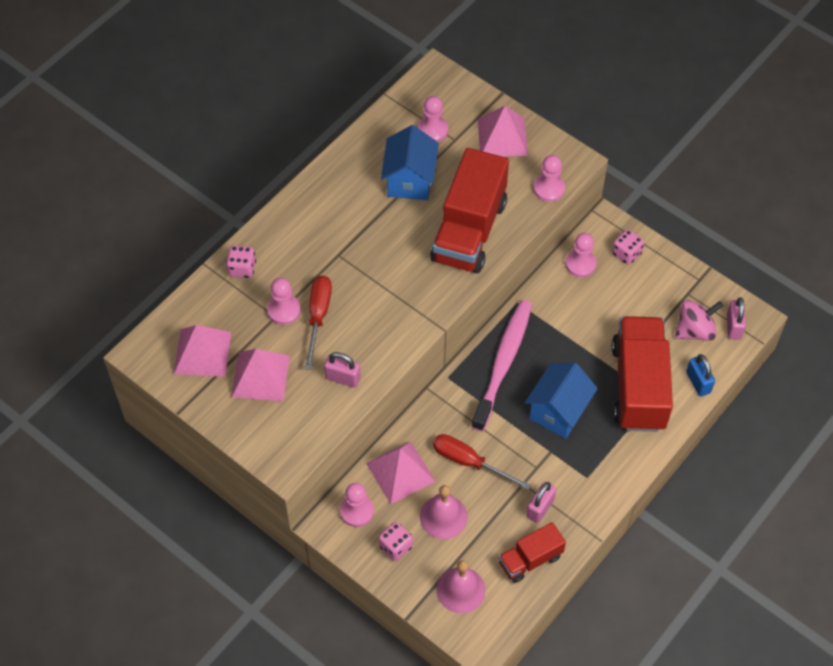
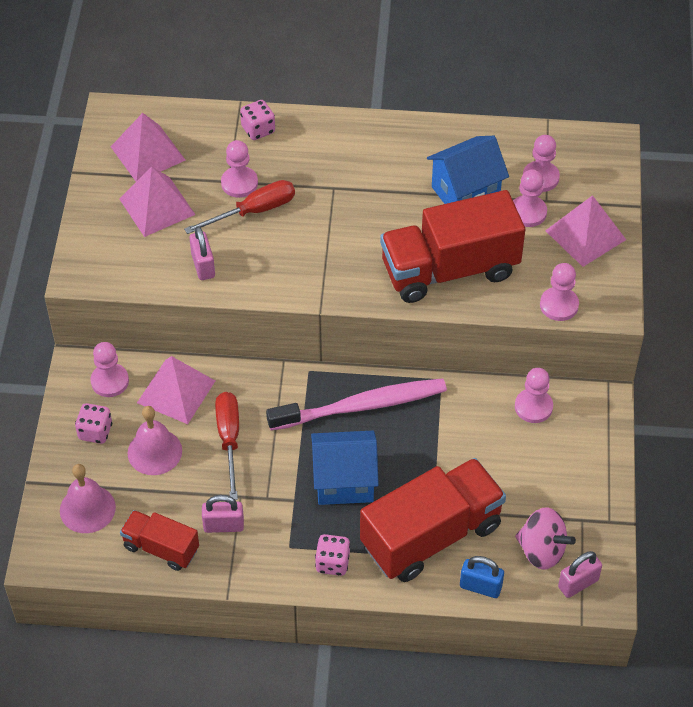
camera: 55 degrees right, 5 degrees down
pink dice [612,229,644,265] -> pink dice moved to [315,534,350,576]
blue padlock [686,354,715,397] -> blue padlock turned 75 degrees clockwise [460,556,504,598]
none -> pink pawn [513,170,547,227]

